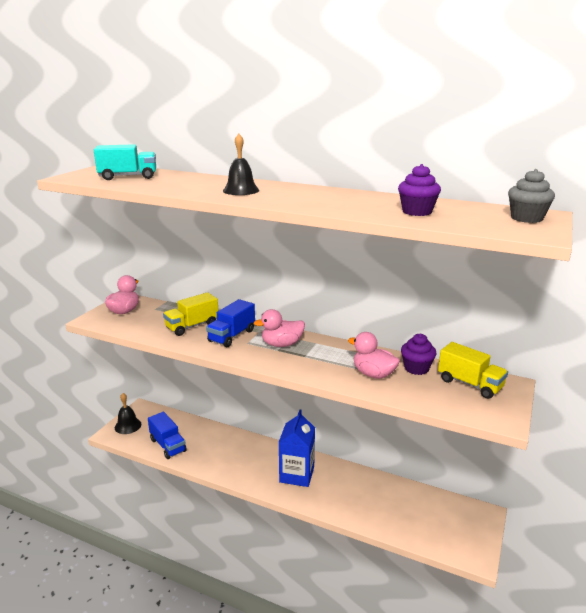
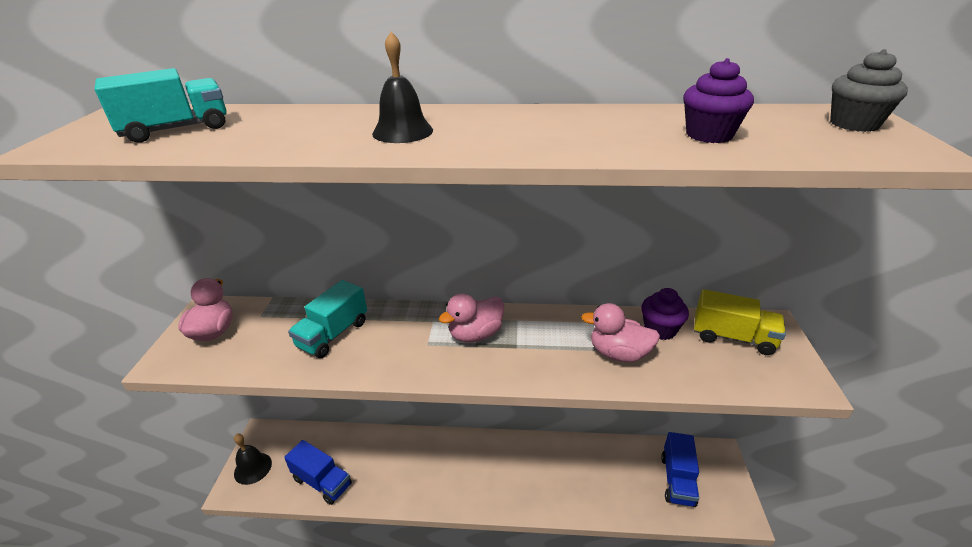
camera: 20 degrees left, 10 degrees up
yellow truck [163,292,218,336] -> turquoise truck [288,280,367,358]
blue truck [206,299,255,347] -> blue truck moved to [661,432,699,507]
blue carton [279,410,315,487] -> none

